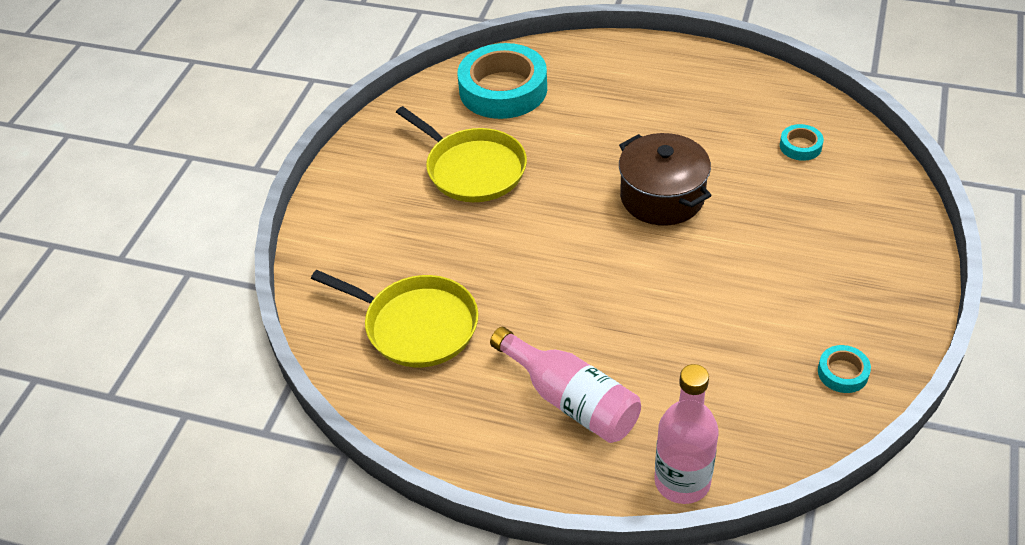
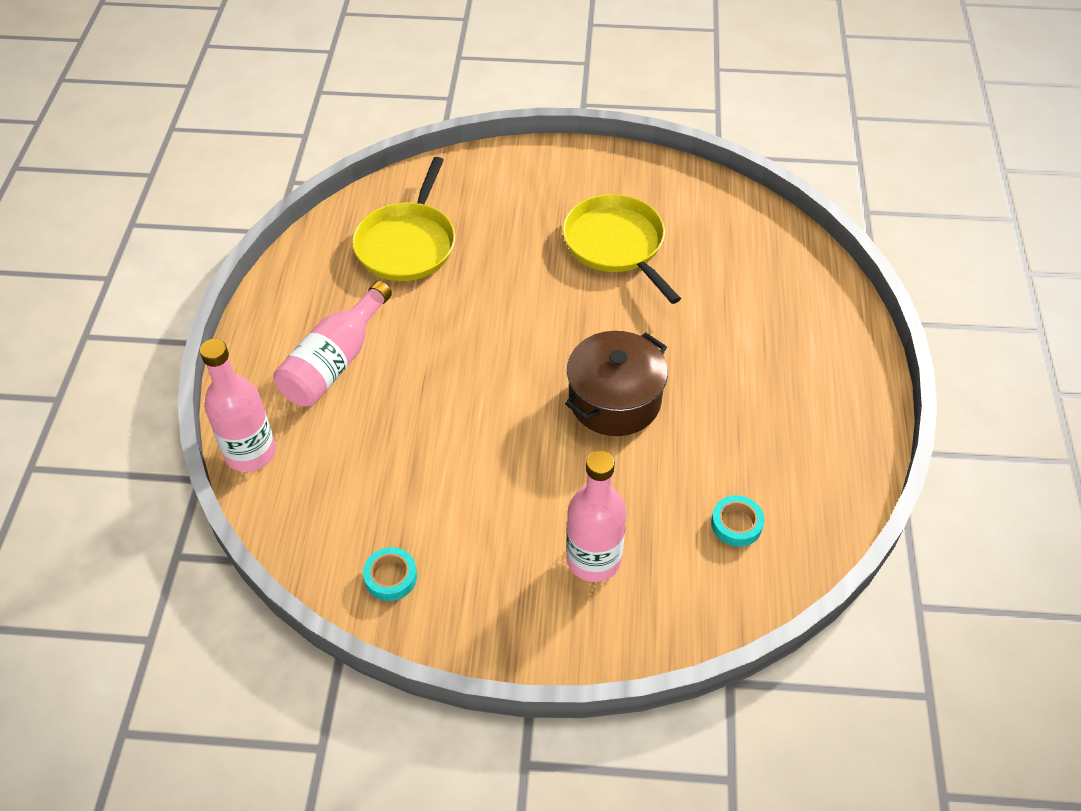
camera: 75 degrees right, 5 degrees up
yellow pan [396,106,527,202] -> yellow pan turned 120 degrees clockwise [563,194,681,304]
turquoise tape [458,43,547,119] -> none
none -> pink bottle [566,450,627,582]

